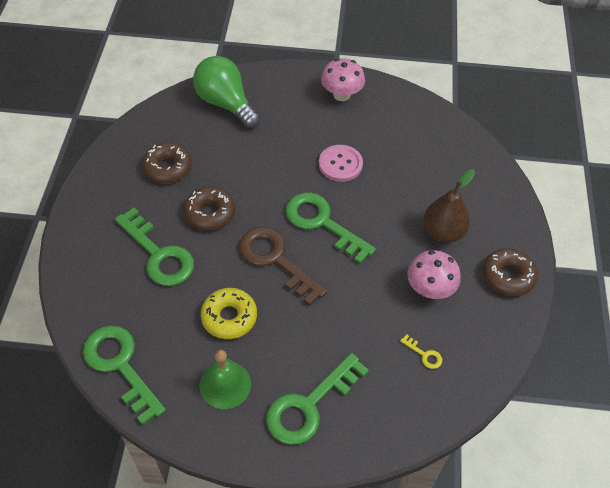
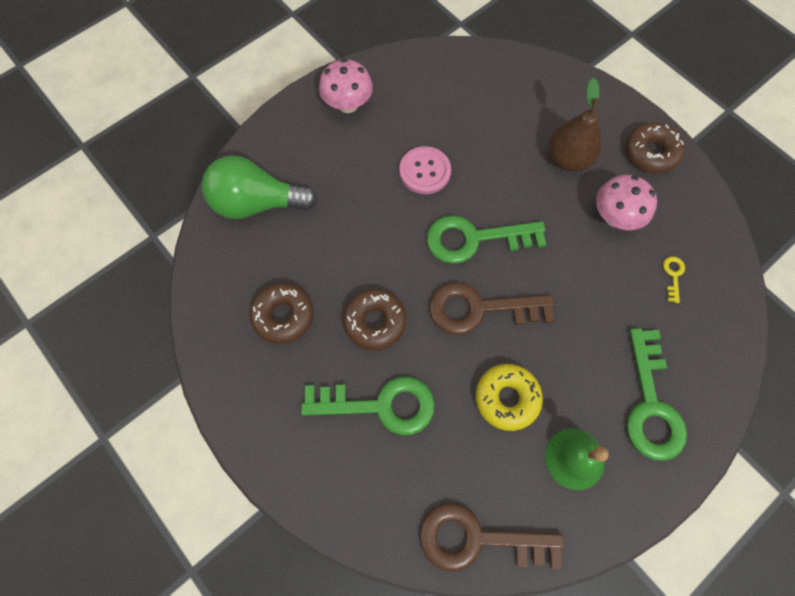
camera: 45 degrees left, 15 degrees up
green key [83,325,166,425] -> brown key [419,503,564,572]
yellow key [400,334,442,369] -> yellow key turned 75 degrees counterclockwise [663,256,685,303]

